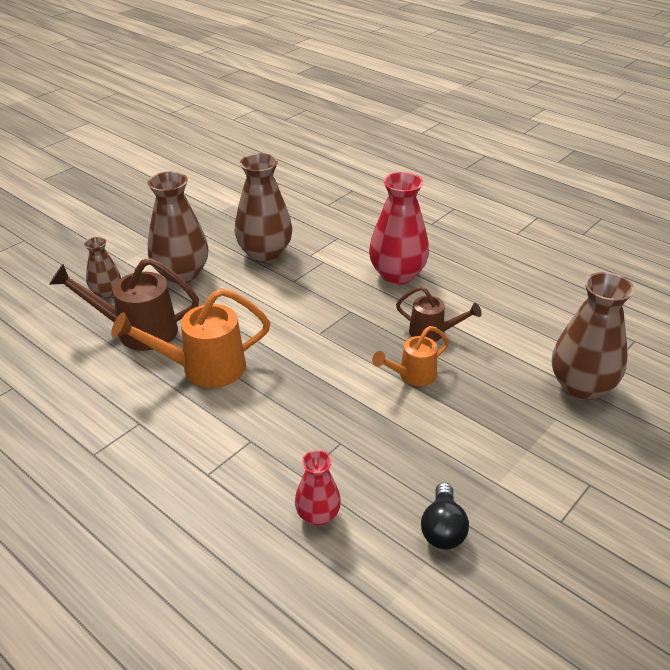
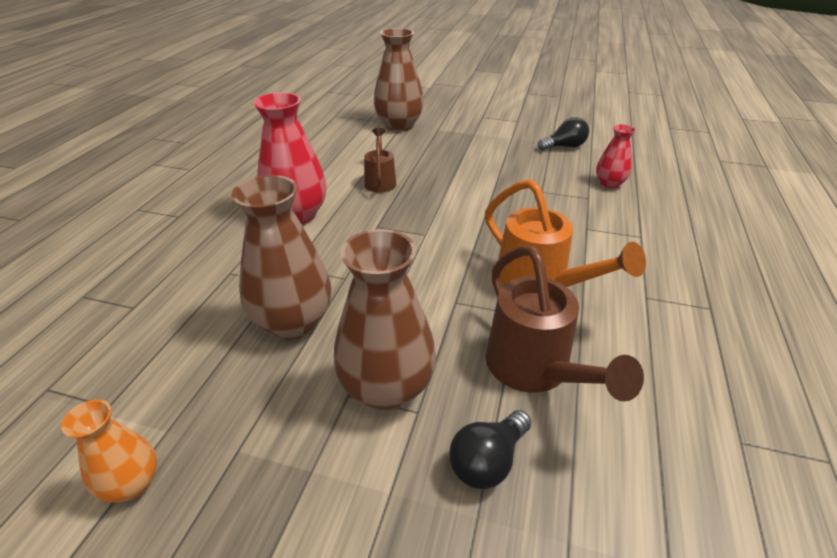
camera: 115 degrees left, 0 degrees up
brown vase [84,237,121,298] -> black light bulb [449,410,531,489]
orange watering can [372,326,449,386] -> none
none -> orange vase [61,399,157,503]

